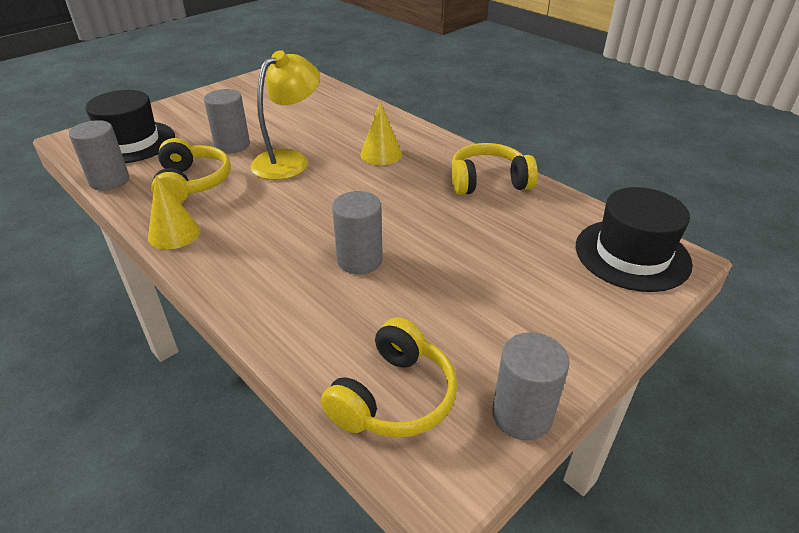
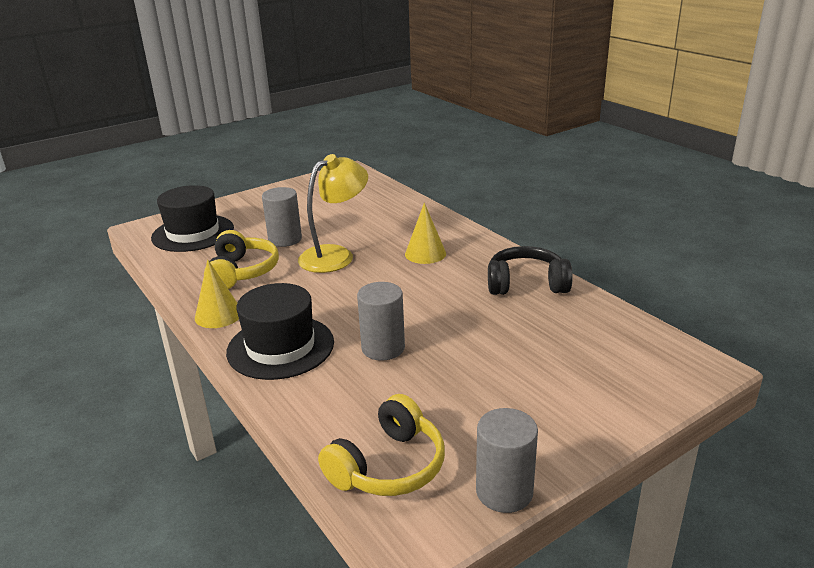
camera: 10 degrees right, 10 degrees down
grey cylinder [69,120,129,191] -> none
yellow headphones [451,143,538,195] -> black headphones [488,246,573,295]
black hat [576,187,693,292] -> black hat moved to [226,283,334,380]

